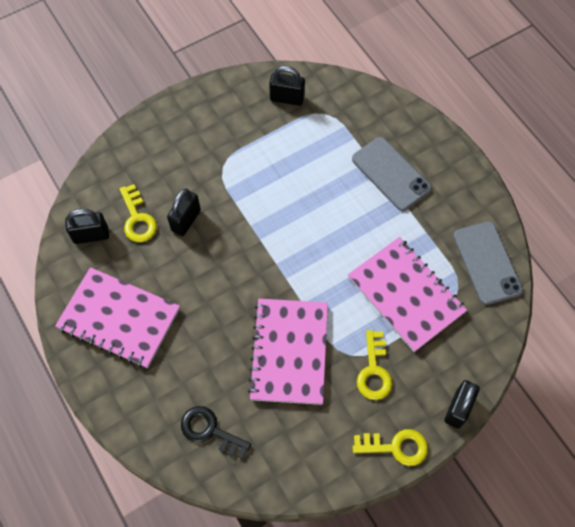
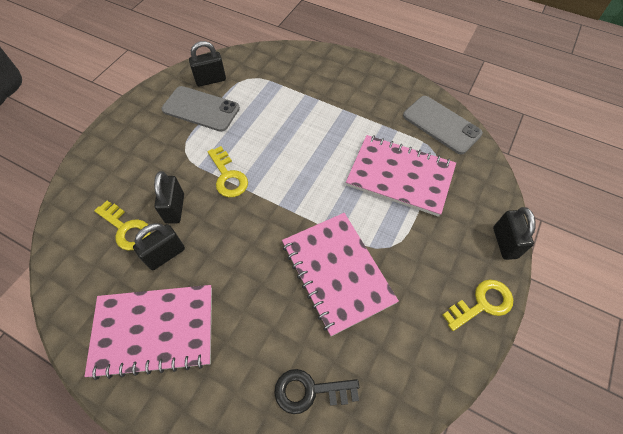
camera: 30 degrees left, 5 degrees down
black padlock [65,209,109,244] -> black padlock moved to [133,223,185,270]
grey phone [352,137,431,211] -> grey phone moved to [162,86,240,132]
yellow key [357,330,392,400] -> yellow key moved to [208,146,248,197]

